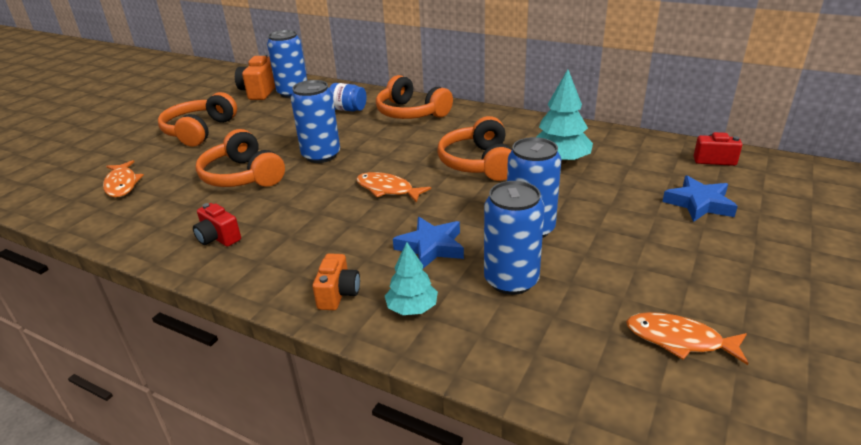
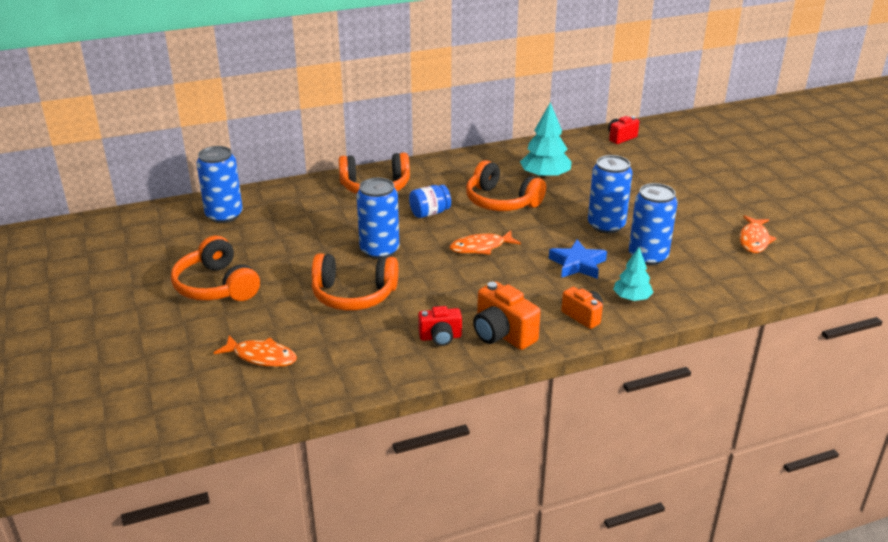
camera: 50 degrees left, 0 degrees up
orange camera [235,54,276,100] -> orange camera moved to [473,281,541,350]
blue jar [329,83,367,112] -> blue jar moved to [409,185,451,218]
orange fish [626,312,748,365] -> orange fish turned 45 degrees counterclockwise [739,215,776,253]
blue star [662,176,738,222] -> none

